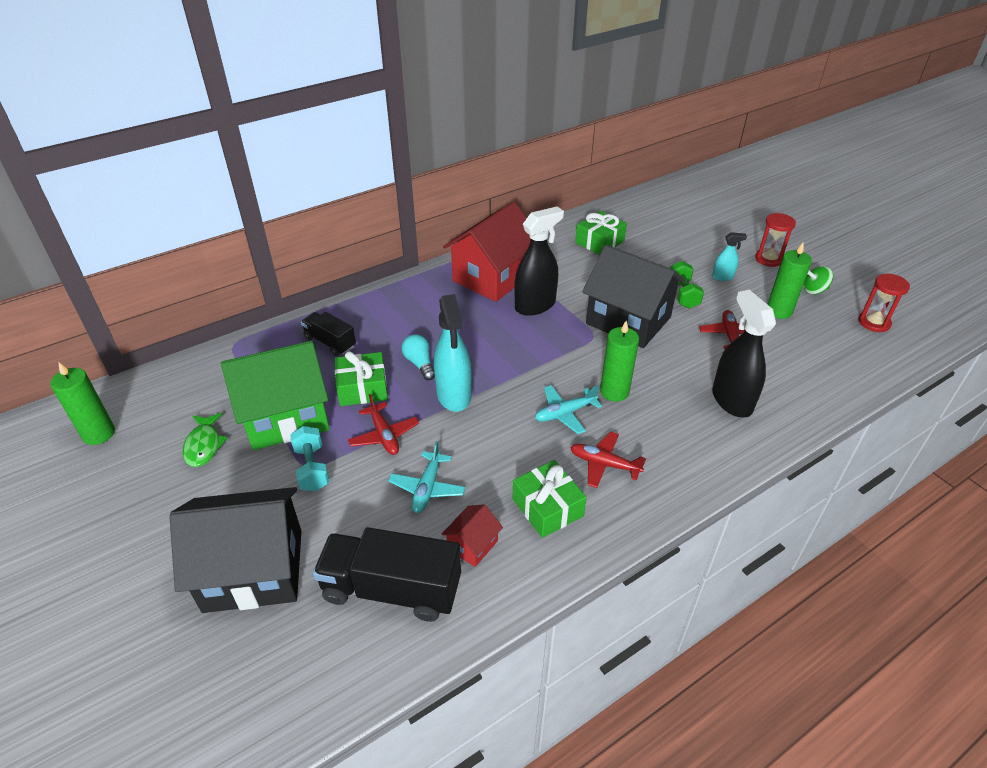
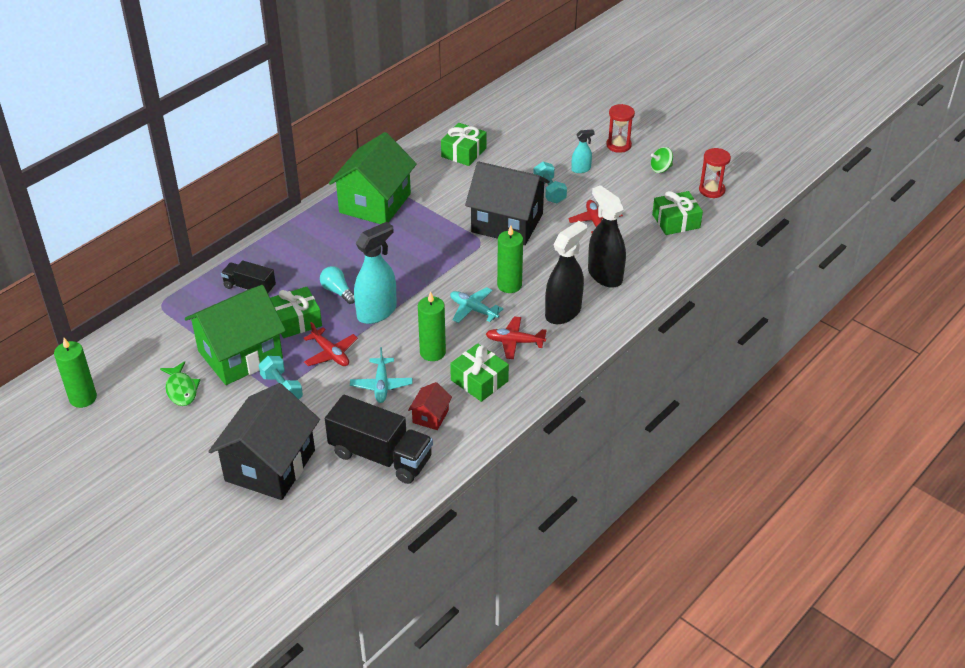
camera: 15 degrees left, 0 degrees up
black house [169,487,301,613] -> black house turned 45 degrees counterclockwise [208,383,320,500]
black truck [313,527,461,622] -> black truck turned 150 degrees counterclockwise [325,395,433,484]
turquoise spray bottle [434,294,472,412] -> turquoise spray bottle turned 105 degrees counterclockwise [354,222,397,324]
red house [443,202,531,302] -> green house [329,132,417,224]
black spray bottle [514,206,564,316] -> black spray bottle moved to [545,221,587,324]
turquoise plane [535,385,602,434] -> turquoise plane turned 75 degrees clockwise [450,287,503,323]
green dumbbell [670,261,704,309] -> turquoise dumbbell [533,162,567,203]
green candle [767,243,812,319] -> green candle moved to [418,291,446,361]
none -> green gift [652,191,703,235]

